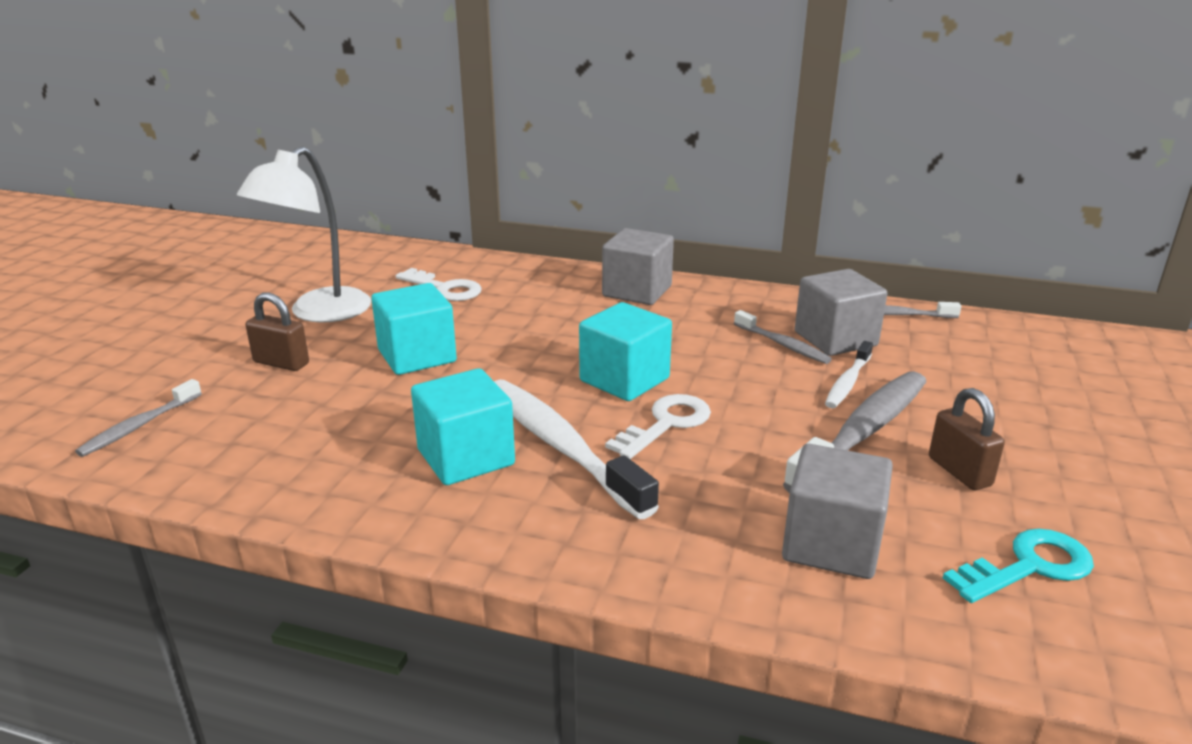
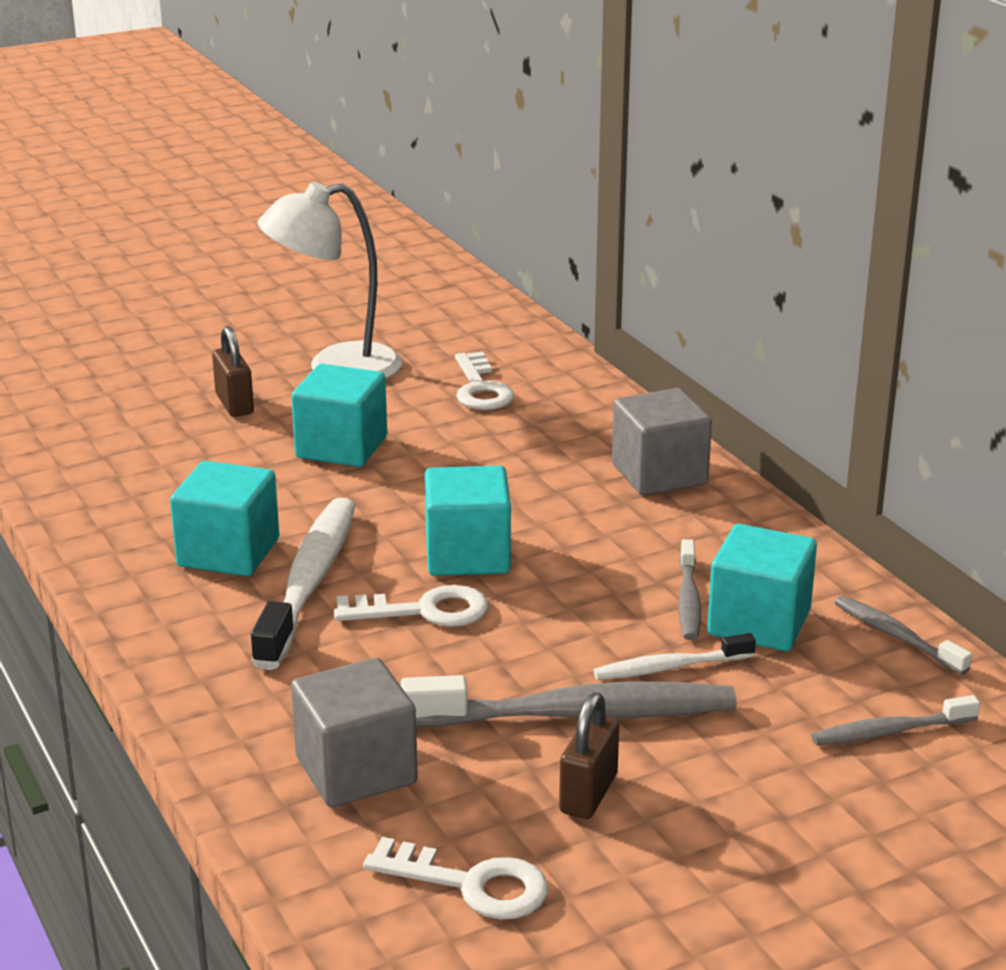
camera: 45 degrees right, 0 degrees up
grey toothbrush [75,379,202,457] -> grey toothbrush moved to [811,695,980,745]
grey cube [795,269,887,356] -> turquoise cube [707,524,817,651]
turquoise key [943,528,1094,603] -> white key [363,837,548,920]

